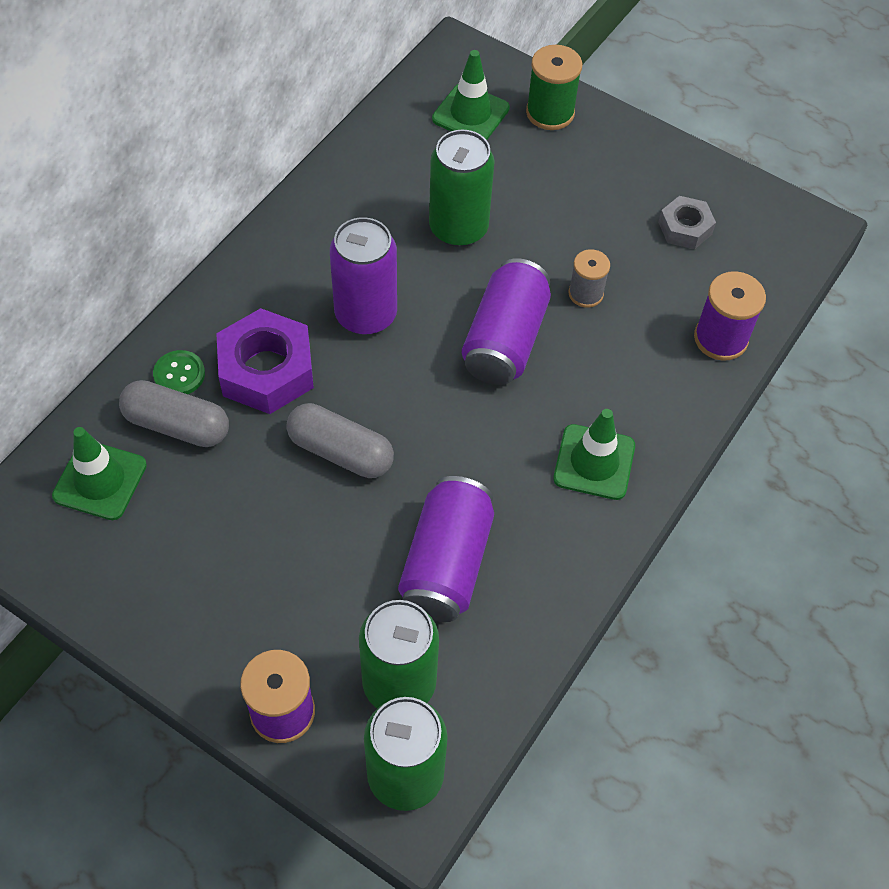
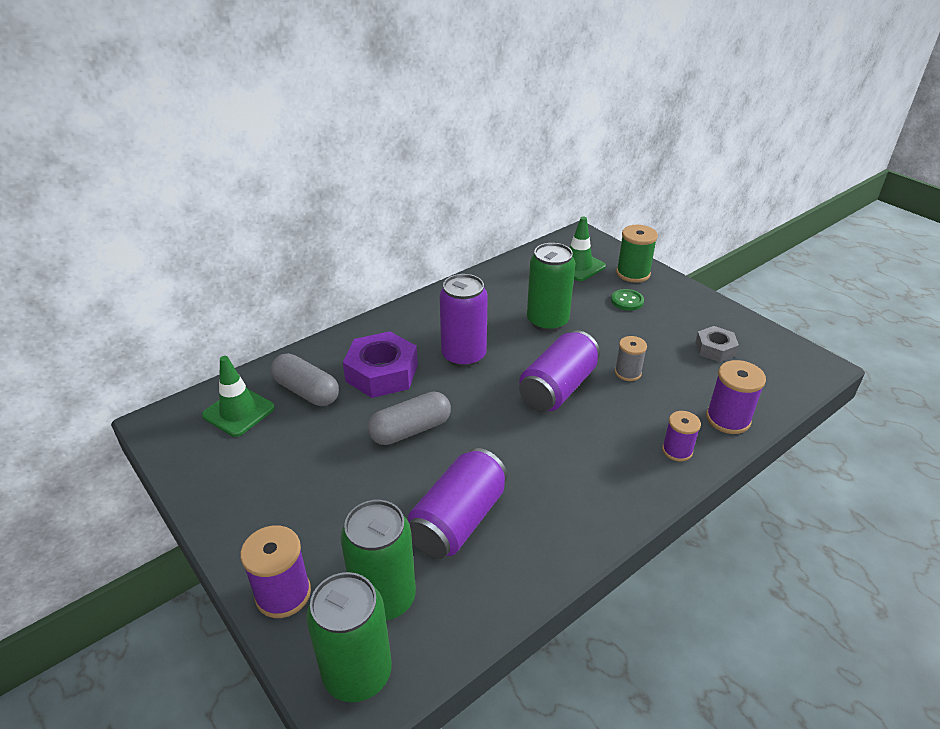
camera: 20 degrees right, 20 degrees down
green button [153,350,205,394] -> green button moved to [611,289,644,311]
grey capsule [286,403,394,478] -> grey capsule turned 75 degrees counterclockwise [368,391,451,445]
green traffic cone [553,409,635,500] -> none
none -> purple spool [662,411,701,462]

